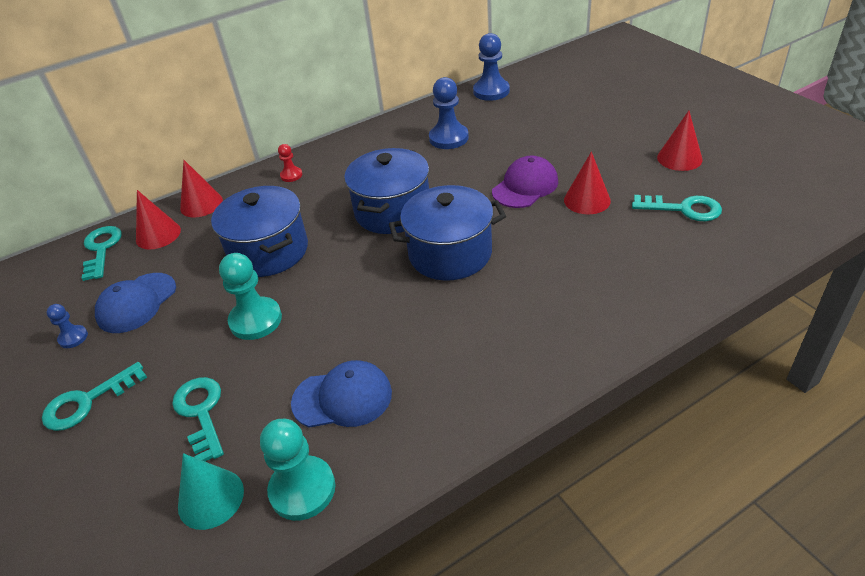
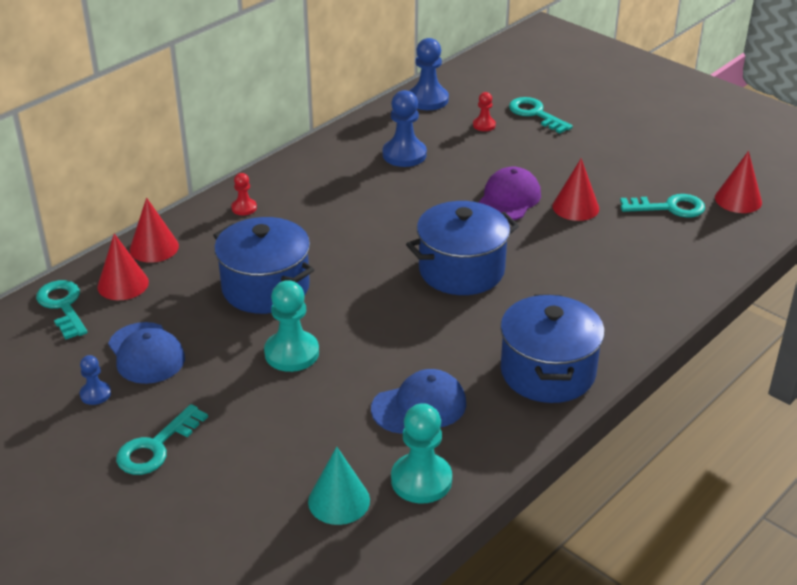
camera: 20 degrees left, 5 degrees down
blue cap [95,273,176,333] -> blue cap turned 45 degrees counterclockwise [108,322,185,384]
turquoise key [172,377,224,461] -> turquoise key moved to [509,97,573,134]
blue pot [344,148,429,234] -> blue pot moved to [500,294,605,403]
red cone [657,111,703,171] -> red cone moved to [715,151,762,213]
none -> red pawn [473,92,496,131]

